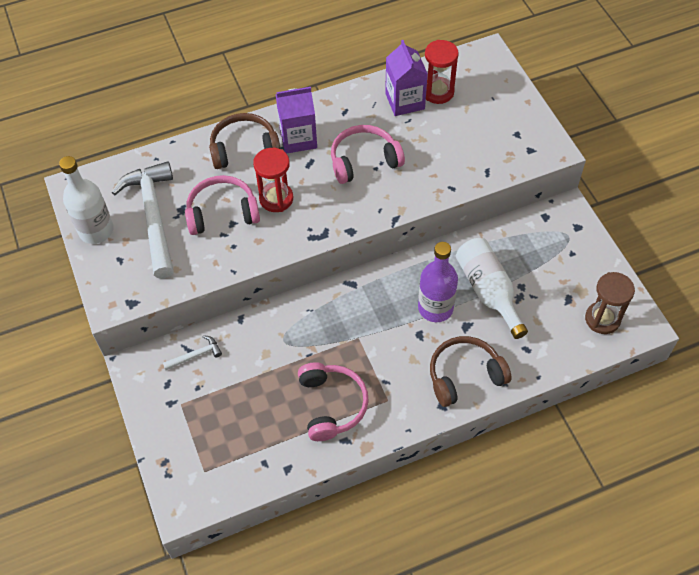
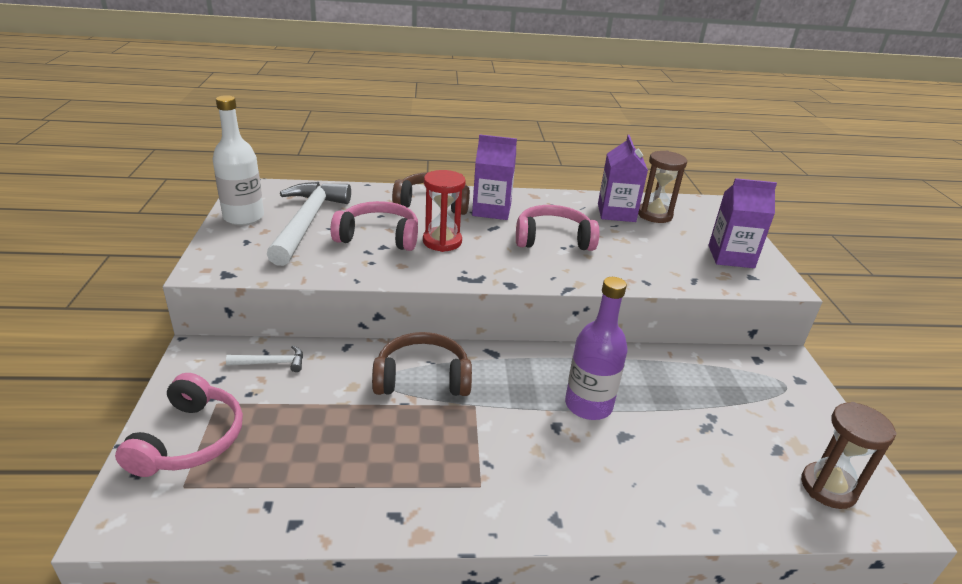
camera: 15 degrees right, 25 degrees down
pink headphones [298,362,369,441] -> pink headphones moved to [115,373,243,477]
red hourglass [425,40,459,104] -> brown hourglass [638,151,687,223]
brown headphones [430,336,512,407] -> brown headphones moved to [372,332,472,396]
white bottle [456,238,528,339] -> none
none -> purple carton [708,178,777,268]

